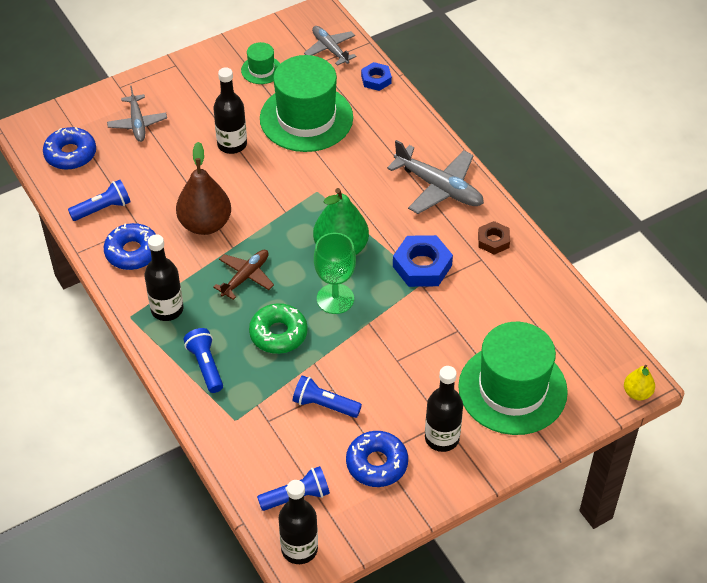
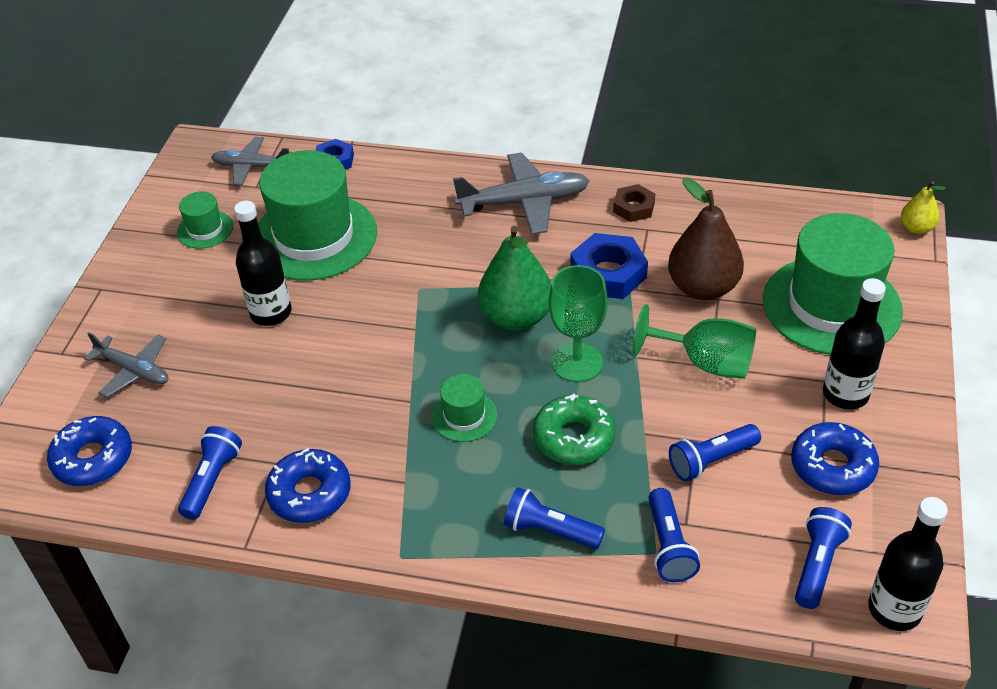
camera: 45 degrees left, 5 degrees down
black bottle [144,234,183,321] -> none
brown pear [176,142,231,235] -> brown pear moved to [668,178,744,300]
brown plane [213,250,274,300] -> green hat [432,374,497,442]
none -> green goblet [633,304,756,379]
none -> blue flashlight [649,488,700,582]

